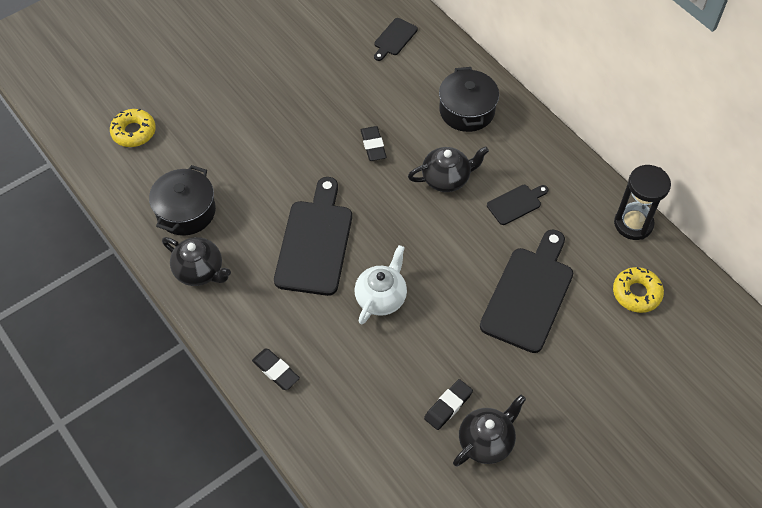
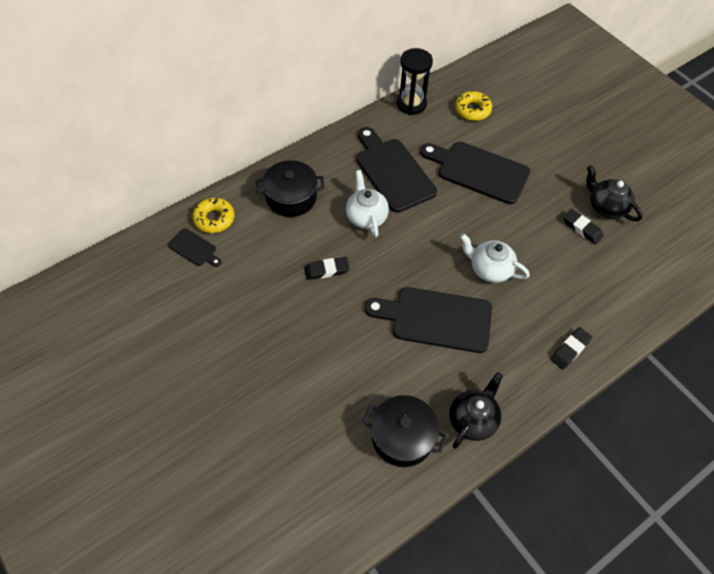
camera: 90 degrees left, 0 degrees up
yellow donut [110,109,156,147] -> yellow donut moved to [192,198,235,233]
black teapot [408,146,489,192] -> white teapot [346,170,389,238]
black cutting board [487,185,548,225] -> black cutting board [356,127,437,213], size x2.04

